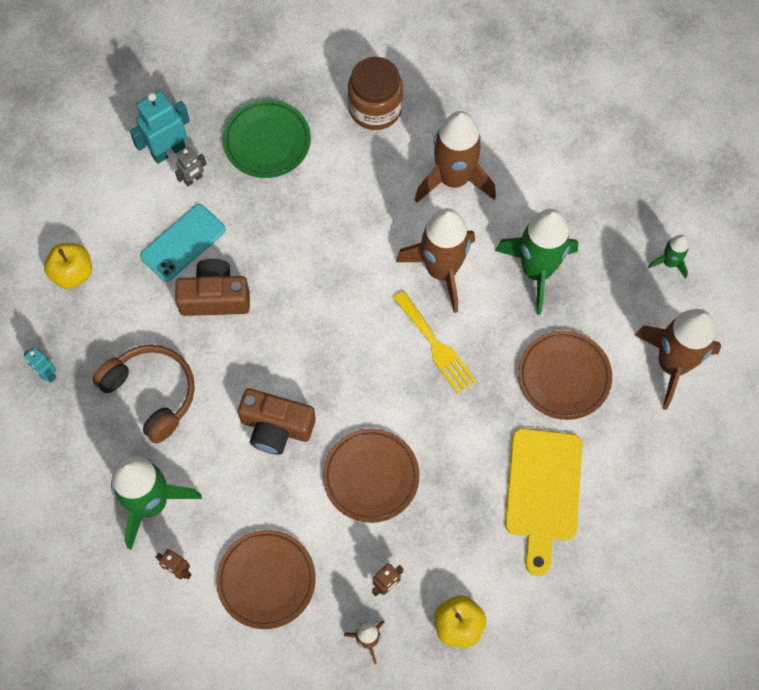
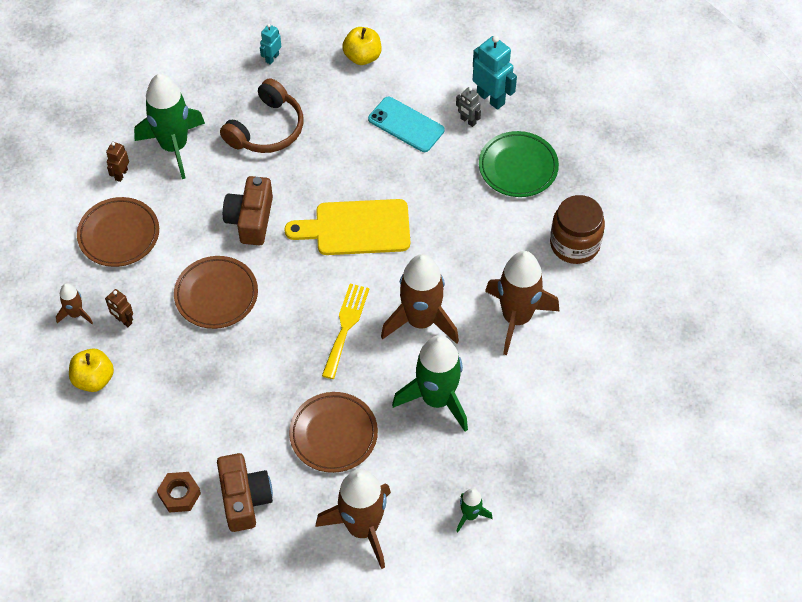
camera: 80 degrees right, 10 degrees down
brown camera [175,259,250,316] -> brown camera moved to [217,453,273,532]
yellow fork [393,291,476,394] -> yellow fork turned 150 degrees clockwise [322,284,370,379]
yellow cutting board [505,428,583,576] -> yellow cutting board moved to [284,199,410,255]
none -> brown nut [157,472,201,513]

